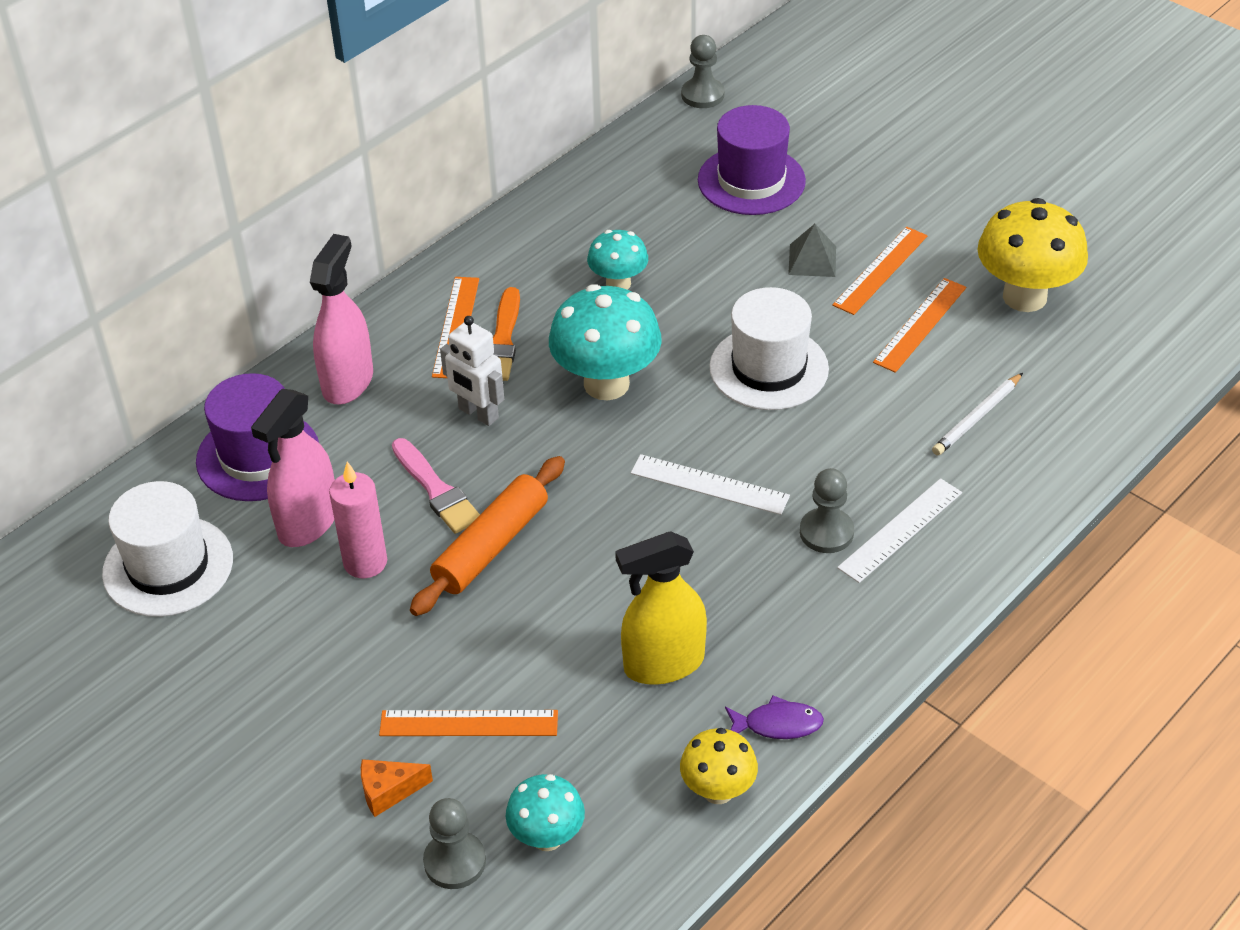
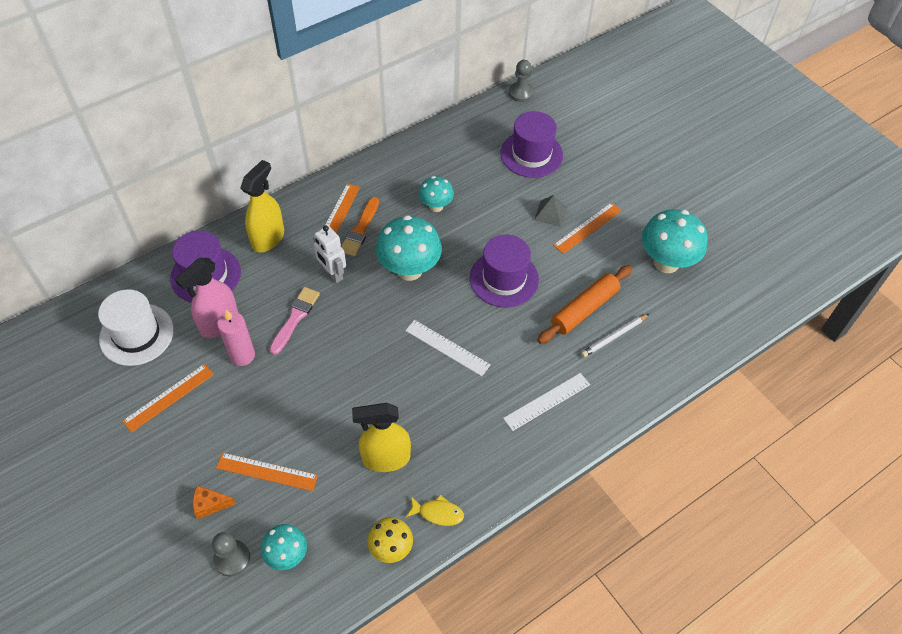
camera: 10 degrees right, 10 degrees up
pink spray bottle [310,234,373,405] -> yellow spray bottle [241,160,284,252]
pink brush [392,438,480,534] -> pink brush turned 135 degrees counterclockwise [269,287,320,355]
orange rolling pin [410,456,565,616] -> orange rolling pin moved to [537,265,632,344]
white hat [709,287,829,410] -> purple hat [470,235,539,307]
purple fish [725,695,824,739] -> yellow fish [406,495,464,526]
grey pawn [800,468,854,553] -> none
orange ruler [873,278,966,373] -> orange ruler moved to [122,364,214,433]
yellow mushroom [978,198,1088,312] -> turquoise mushroom [642,209,708,273]

